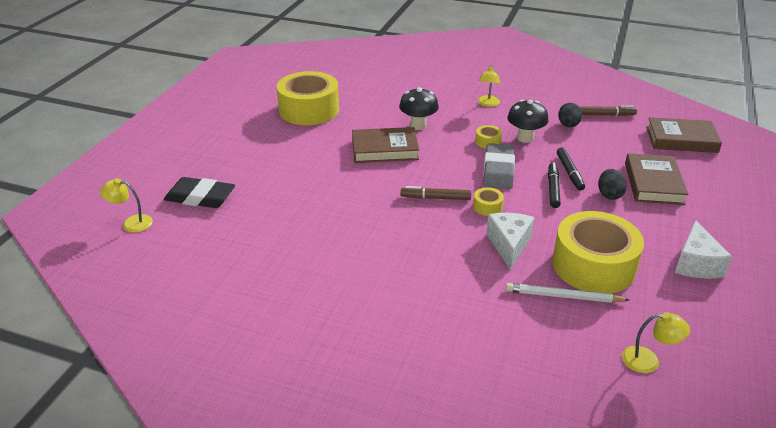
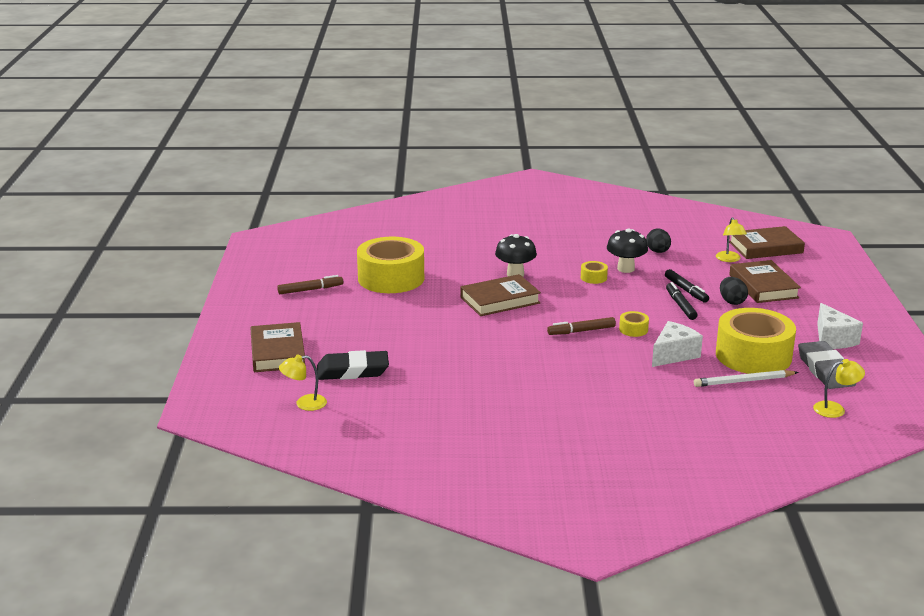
camera: 20 degrees left, 10 degrees down
yellow lamp [478,65,500,107] -> yellow lamp moved to [716,217,747,262]
grey eraser [483,143,515,189] -> grey eraser moved to [798,341,856,389]
white cheese [486,213,535,270] -> white cheese turned 60 degrees clockwise [652,321,703,367]
brown marker [579,105,637,116] -> brown marker moved to [277,275,343,294]
none -> brown book [250,322,306,372]

